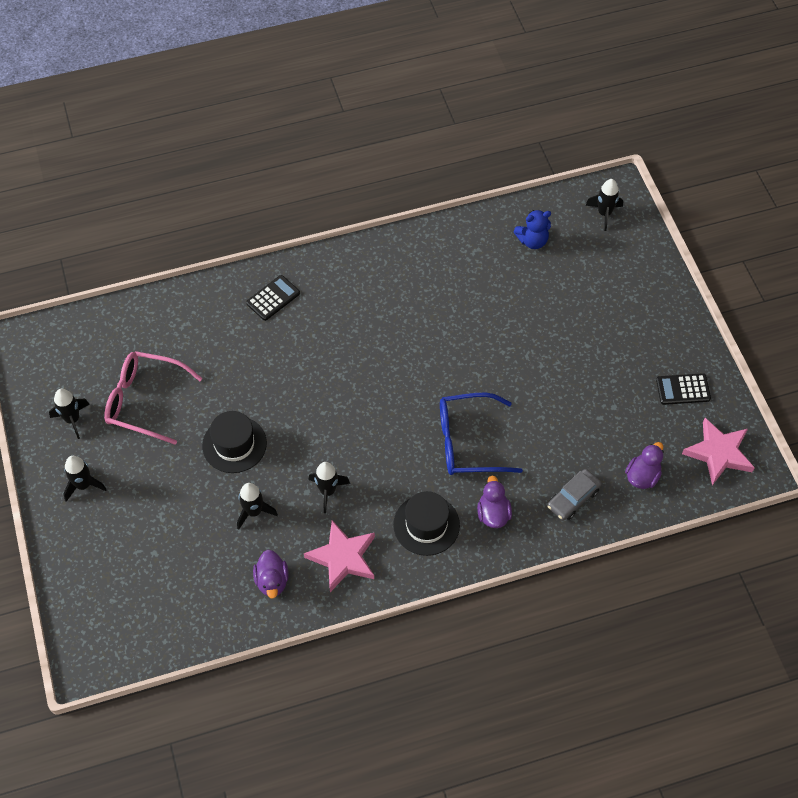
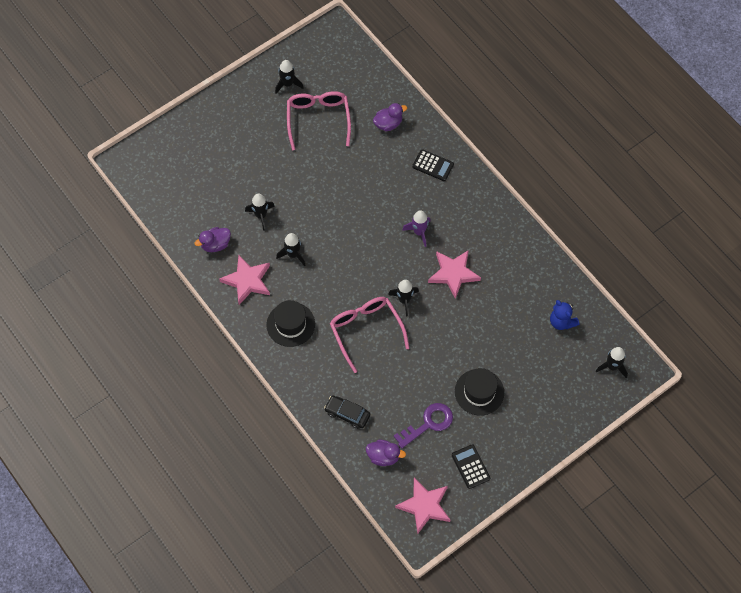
camera: 70 degrees right, 5 degrees up
black rocket [64,456,107,502] -> black rocket moved to [388,280,419,317]
black hat [202,411,267,473] -> black hat moved to [455,368,504,416]
blue glasses [440,393,523,475] -> pink glasses [330,297,409,373]
purple duck [477,476,512,528] -> purple duck moved to [373,103,407,131]
grey car [547,469,602,520] -> black car [324,395,370,429]
none -> purple key [393,403,453,448]
none -> purple rocket [402,210,430,247]
none -> pink star [428,250,481,299]

